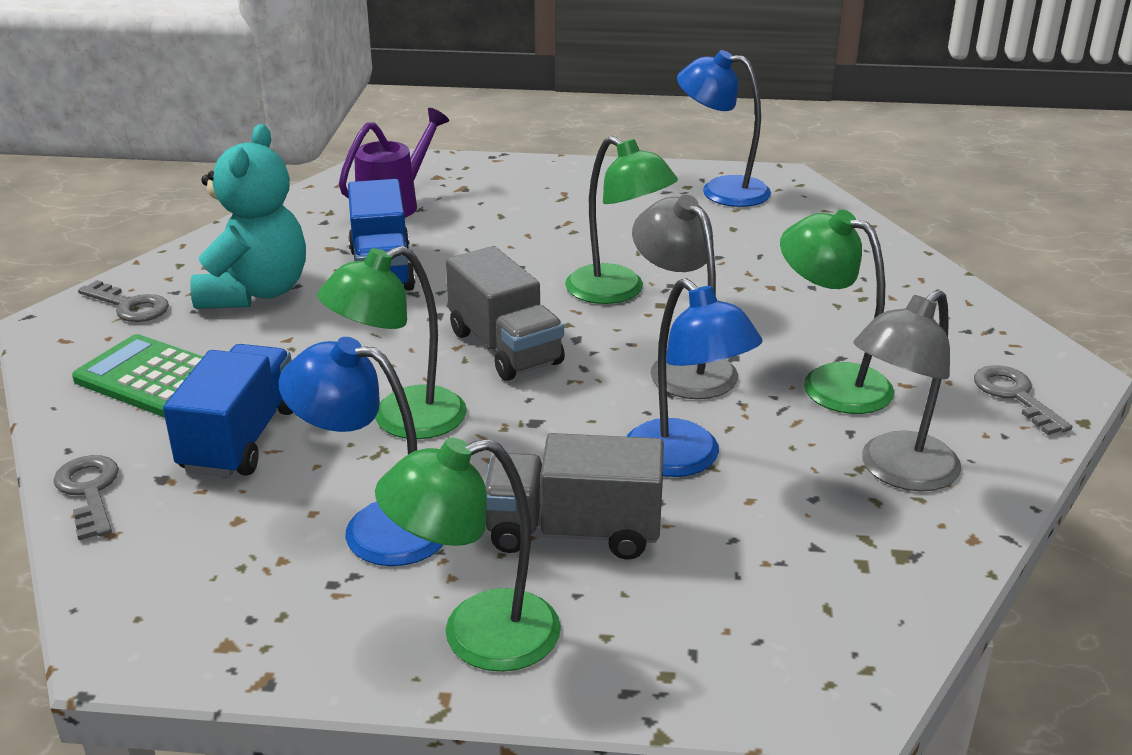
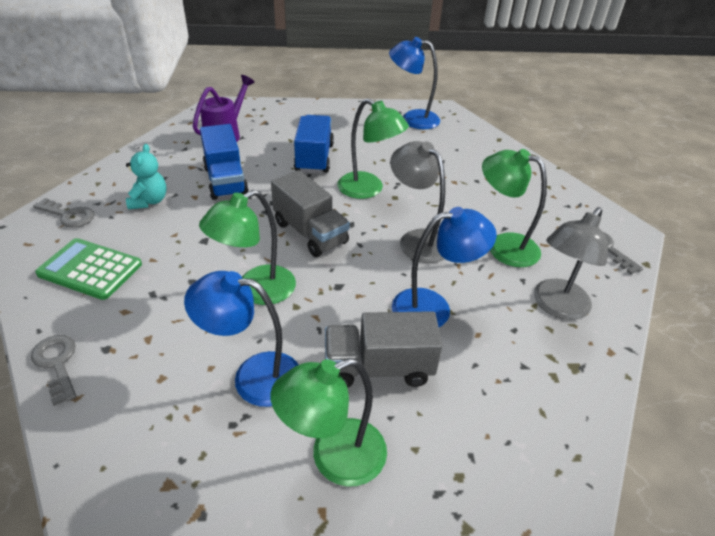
camera: 10 degrees left, 10 degrees up
blue truck [163,344,293,478] -> blue truck moved to [294,115,334,173]
turquoise teddy bear [190,124,306,309] -> turquoise teddy bear [126,144,167,209], size x0.57
blue lamp [626,278,763,477] -> blue lamp turned 60 degrees counterclockwise [392,207,497,327]

